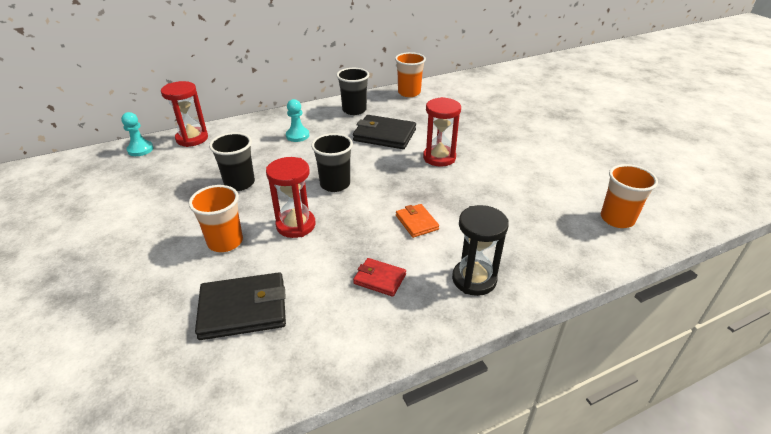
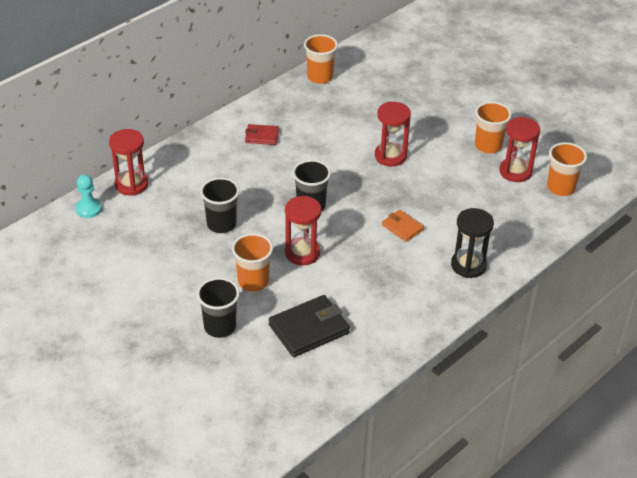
camera: 20 degrees left, 5 degrees up
turquoise pawn [286,99,310,142] -> none
black cup [337,68,369,115] -> black cup moved to [197,277,240,338]
black wallet [353,115,416,149] -> none
red wallet [353,258,406,297] -> red wallet moved to [245,124,279,145]
none -> orange cup [475,101,512,154]
none -> red hourglass [499,116,540,182]

